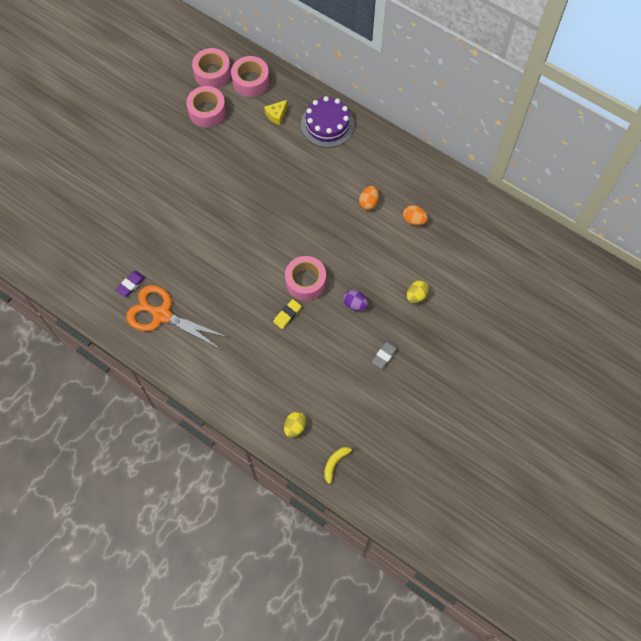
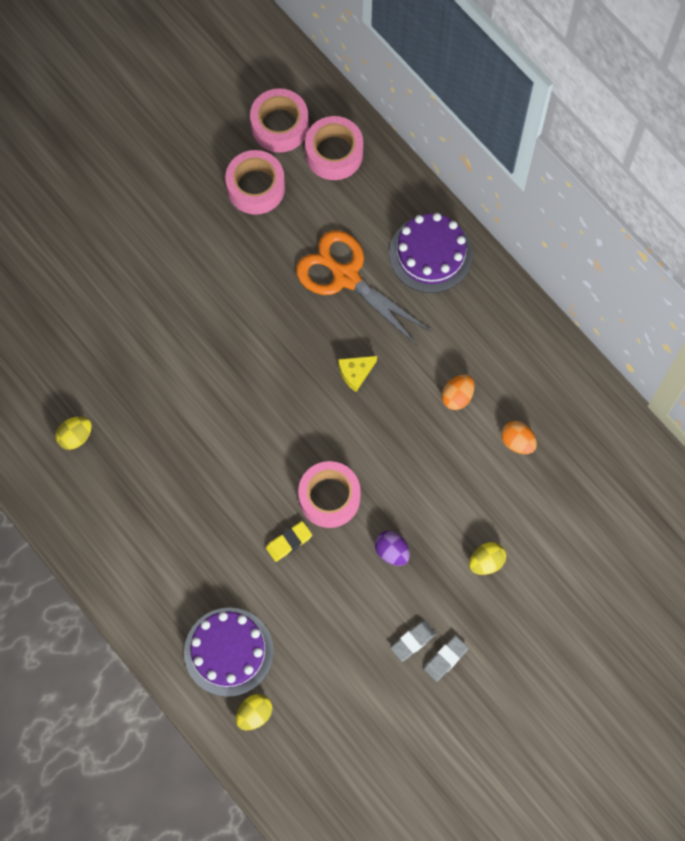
camera: 15 degrees right, 5 degrees up
purple eraser [116,271,145,297] -> yellow egg [55,416,92,450]
orange scissors [126,285,227,349] -> orange scissors moved to [296,230,431,345]
yellow cheese [264,100,288,125] -> yellow cheese moved to [338,356,377,392]
yellow banana [324,447,357,484] -> none
none -> purple cake [184,608,274,697]
none -> grey eraser [424,636,469,682]

